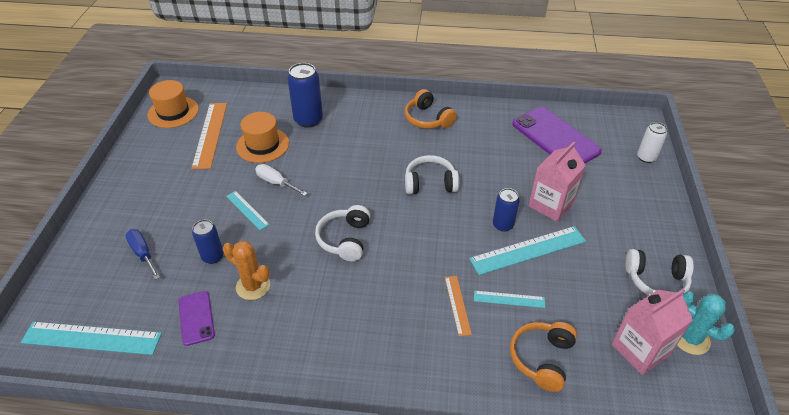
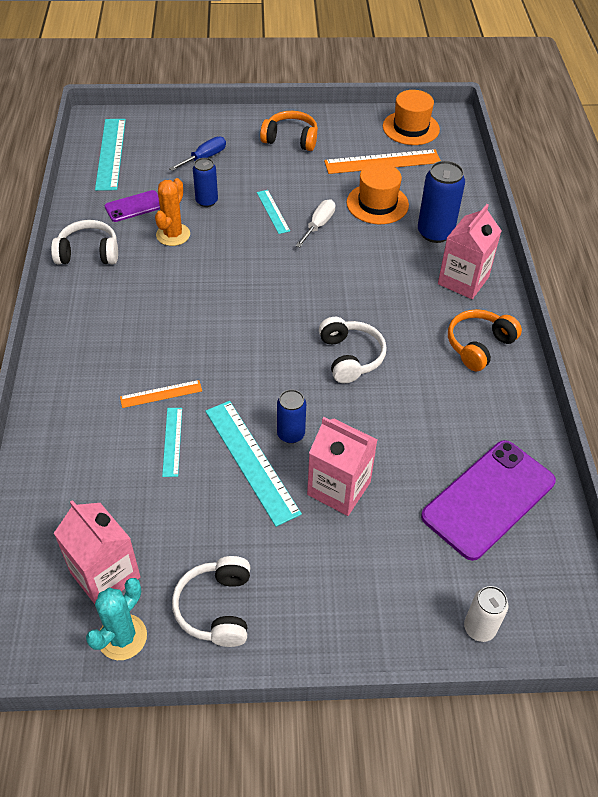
camera: 80 degrees right, 5 degrees up
turquoise ruler [226,191,270,230] -> turquoise ruler turned 60 degrees counterclockwise [257,190,290,234]
white headphones [315,205,370,261] -> white headphones moved to [51,220,118,264]
orange headphones [510,322,577,392] -> orange headphones moved to [260,111,318,151]
none -> pink carton [438,204,501,299]

